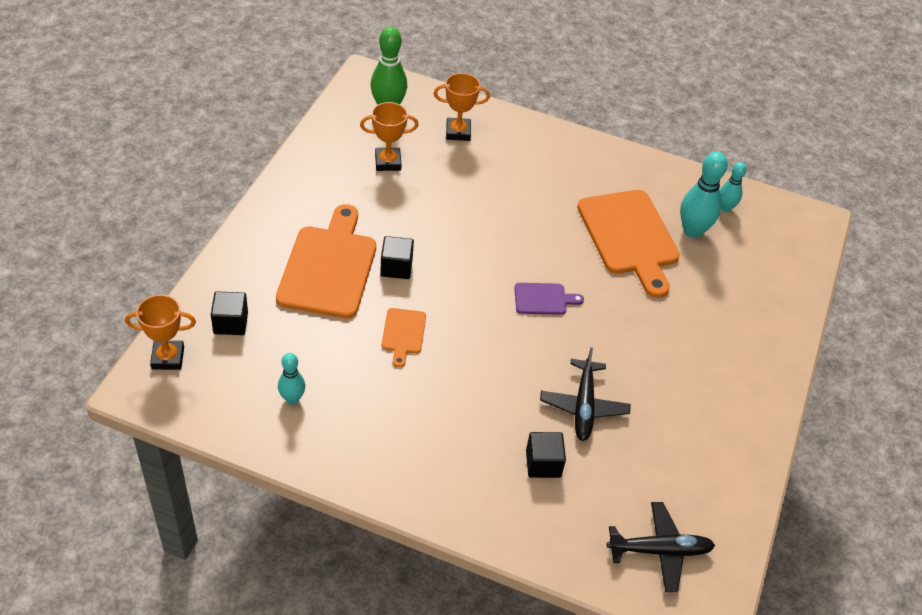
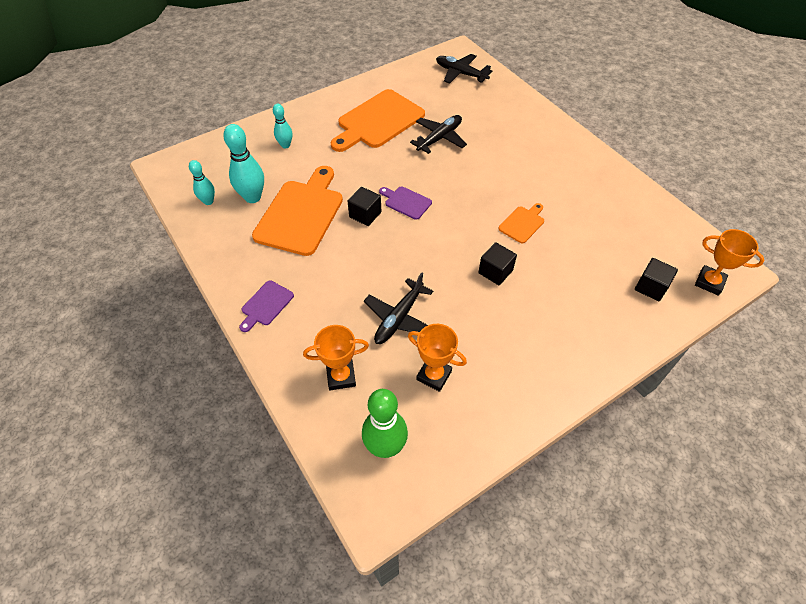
camera: 140 degrees left, 5 degrees up
orange cutting board [276,204,376,319] -> orange cutting board moved to [330,89,425,152]
turquoise bowling pin [278,353,305,404] -> turquoise bowling pin moved to [273,104,293,149]
orange trophy [434,73,490,141] -> orange trophy turned 45 degrees counterclockwise [303,325,369,390]
black cube [526,432,566,478] -> black cube moved to [348,187,381,226]
none -> purple cutting board [239,280,294,332]
none -> black plane [364,273,433,344]

